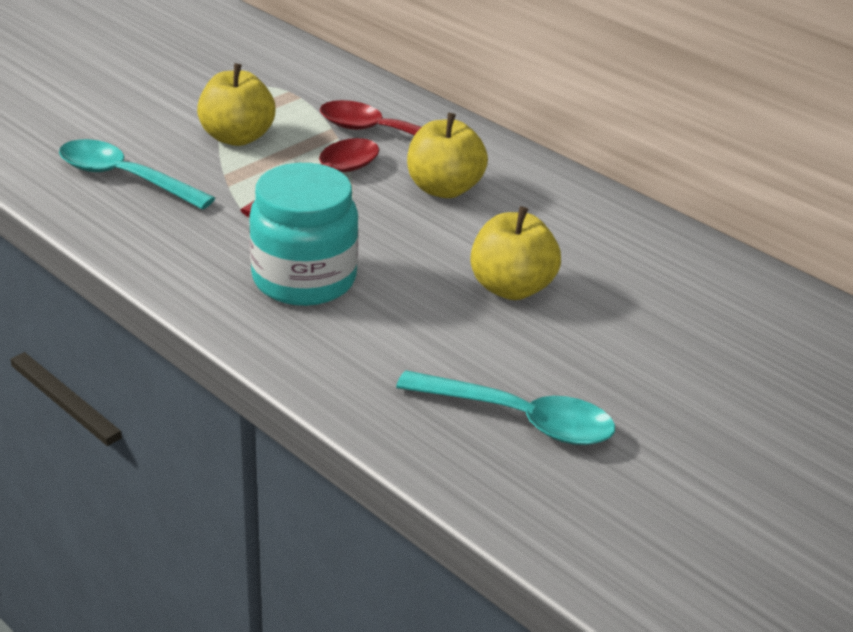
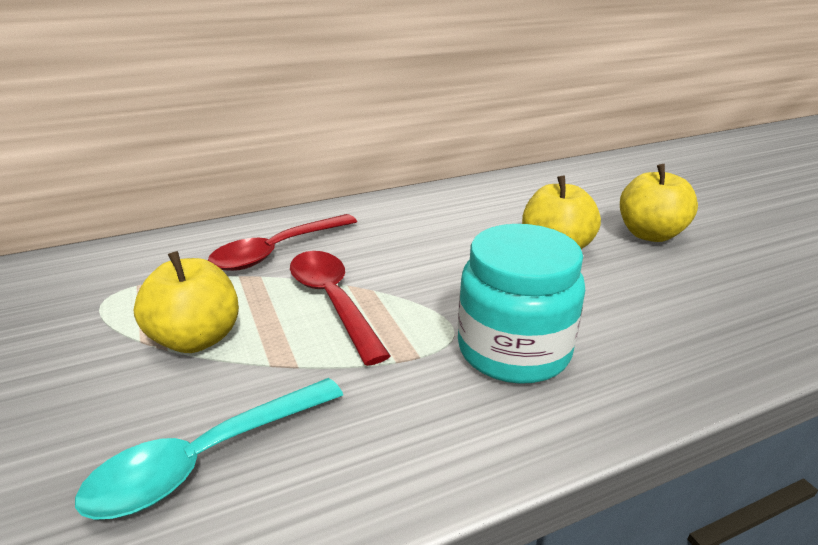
camera: 65 degrees left, 5 degrees down
turquoise spoon [396,370,615,445] -> none
yellow apple [407,113,488,198] -> yellow apple moved to [620,164,698,242]

